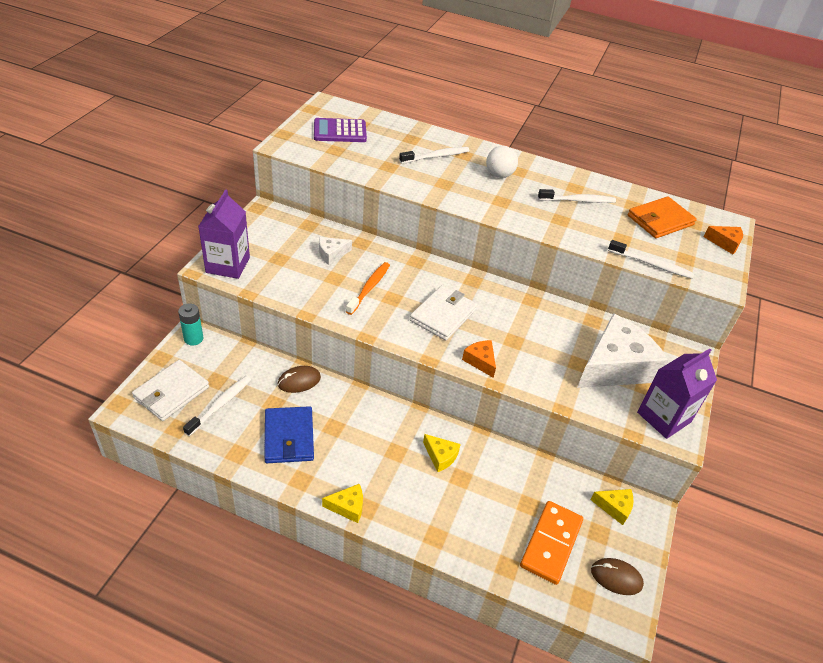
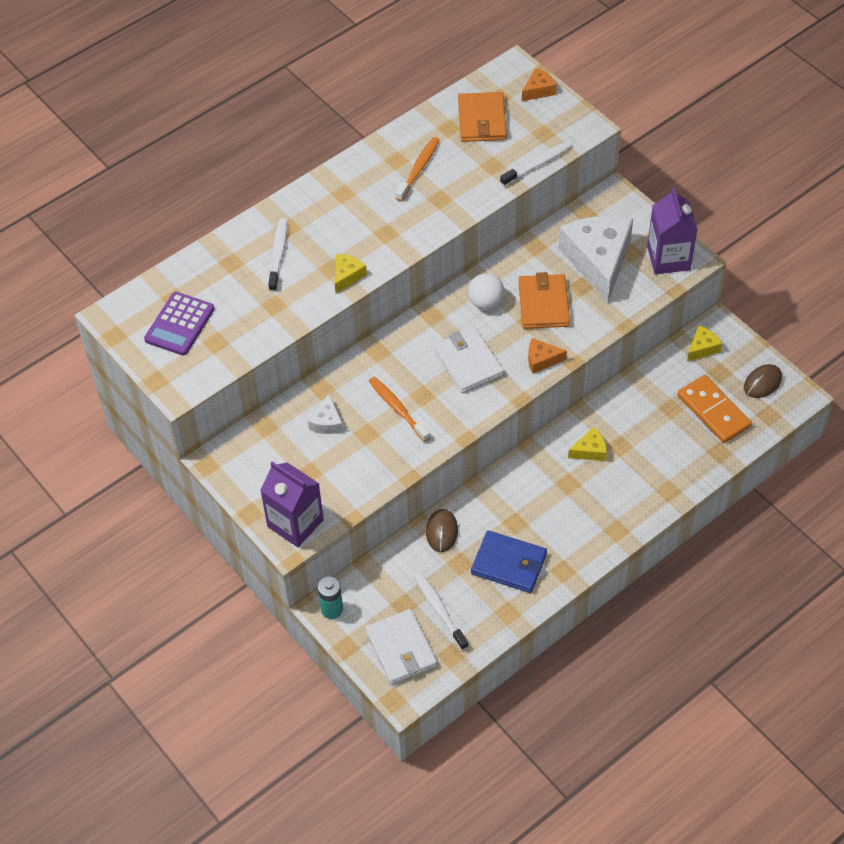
camera: 55 degrees left, 10 degrees up
yellow cheese [322,484,363,523] -> yellow cheese moved to [335,254,367,293]
white ball [486,146,518,178] -> white ball moved to [468,273,504,310]
white toothbrush [538,189,616,203] -> orange toothbrush [396,137,439,201]
none -> orange wallet [518,272,570,329]

